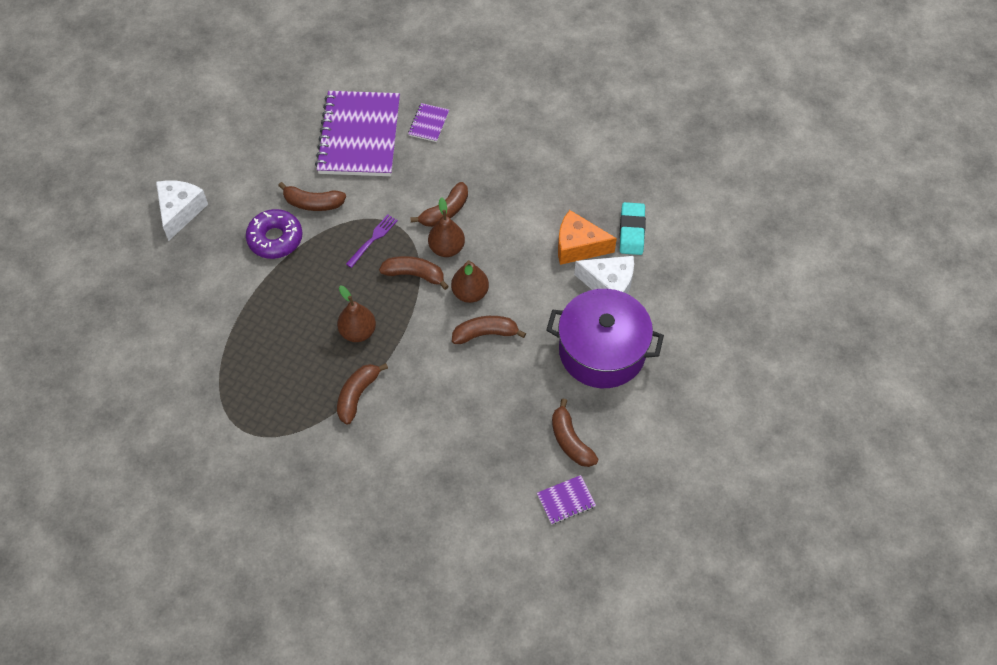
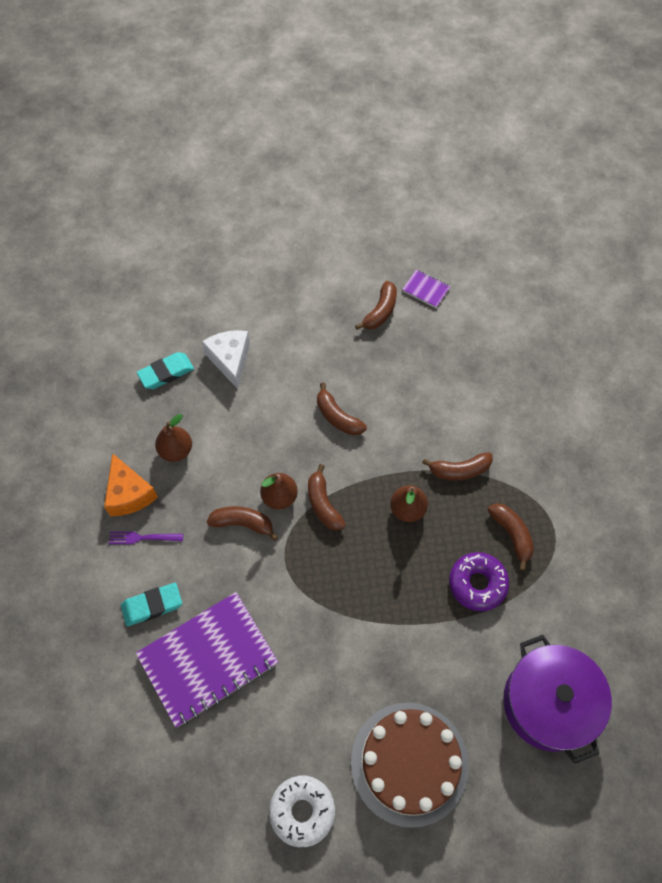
camera: 125 degrees left, 5 degrees up
white cheese [156,180,208,241] -> brown cake [351,702,469,828]
purple donut [246,209,302,259] -> purple donut moved to [449,552,509,611]
brown banana [278,182,346,211] -> brown banana moved to [488,503,534,571]
purple fork [346,215,398,268] -> purple fork moved to [109,531,183,544]
purple notebook [408,103,449,142] -> turquoise eraser [121,583,182,626]
brown pear [451,260,489,303] -> brown pear moved to [155,414,192,462]
purple pot [546,289,664,388] -> purple pot moved to [503,635,612,764]
orange cheese [558,210,617,265] -> orange cheese moved to [104,453,158,516]
none -> white donut [269,776,335,847]

